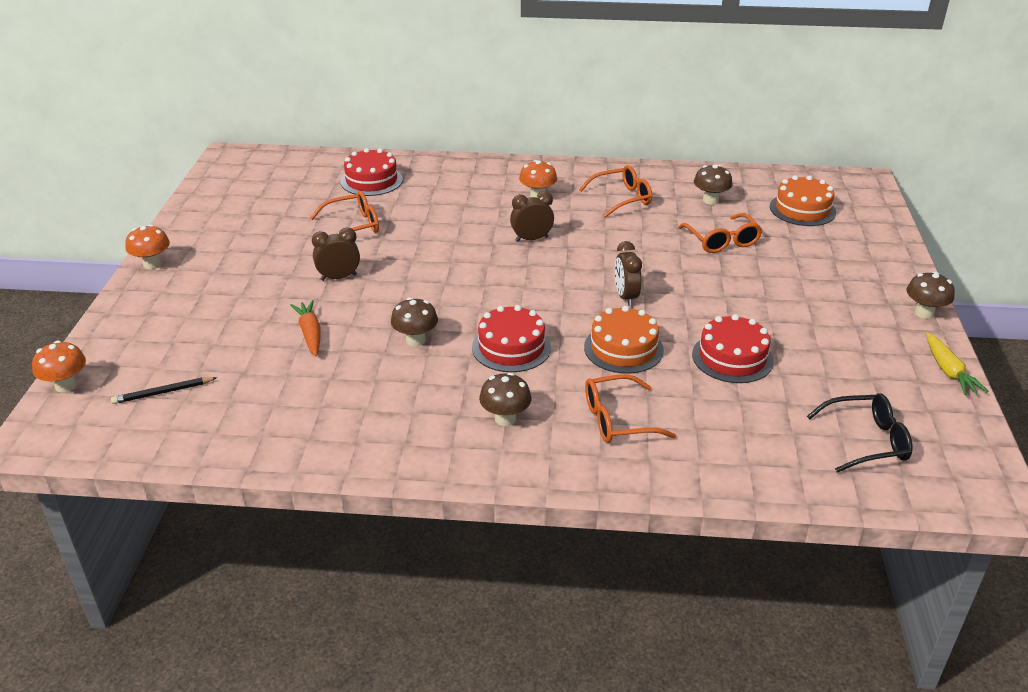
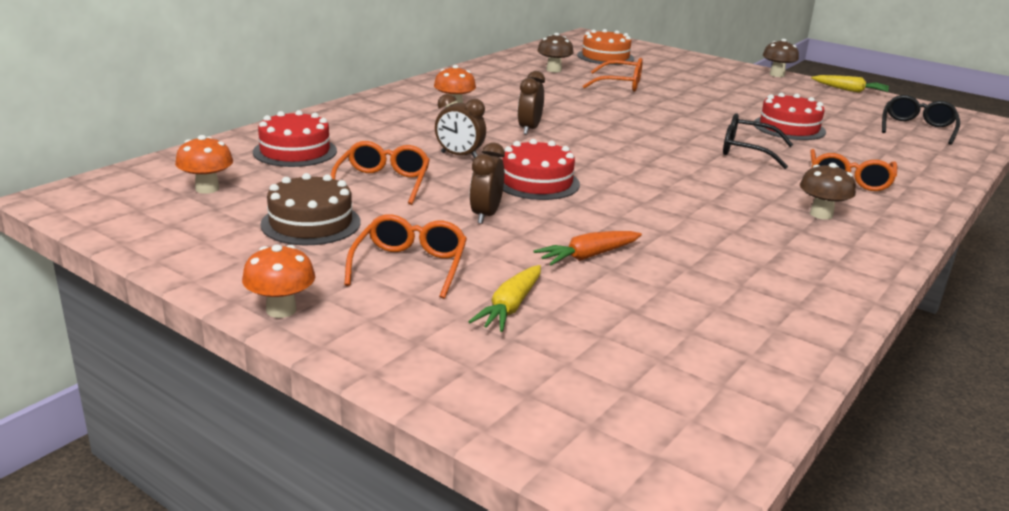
camera: 60 degrees left, 10 degrees down
orange mushroom [32,340,86,393] -> orange mushroom moved to [175,135,233,194]
black pencil [111,377,217,404] -> none
orange carrot [290,300,320,356] -> orange carrot turned 45 degrees counterclockwise [533,231,642,266]
brown mushroom [391,297,438,346] -> none
red cake [472,305,551,372] -> red cake moved to [503,139,580,200]
orange glasses [579,165,652,218] -> orange glasses moved to [344,214,467,299]
orange cake [584,306,664,374] -> black glasses [723,113,793,169]
brown clock [615,241,642,306] -> brown clock moved to [435,94,486,158]
none -> brown cake [260,173,360,245]
none -> yellow carrot [468,265,541,332]

